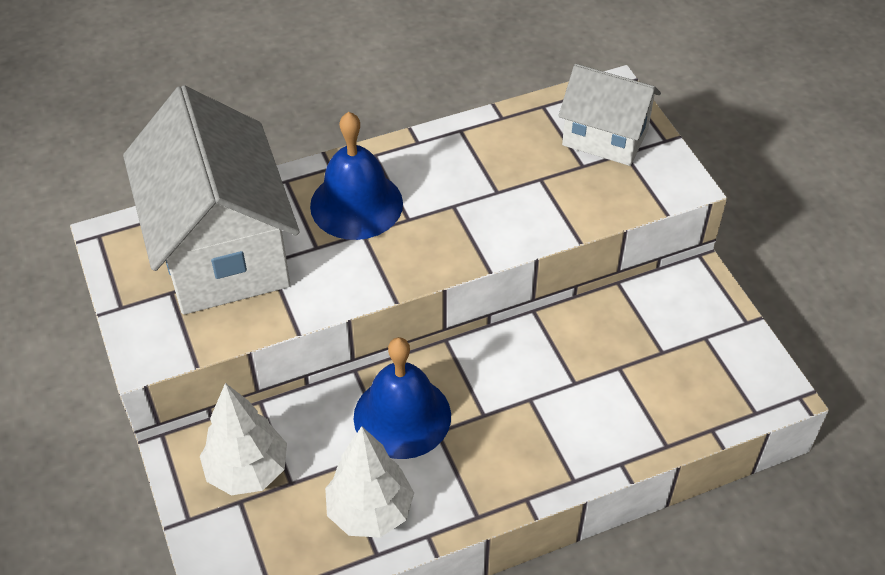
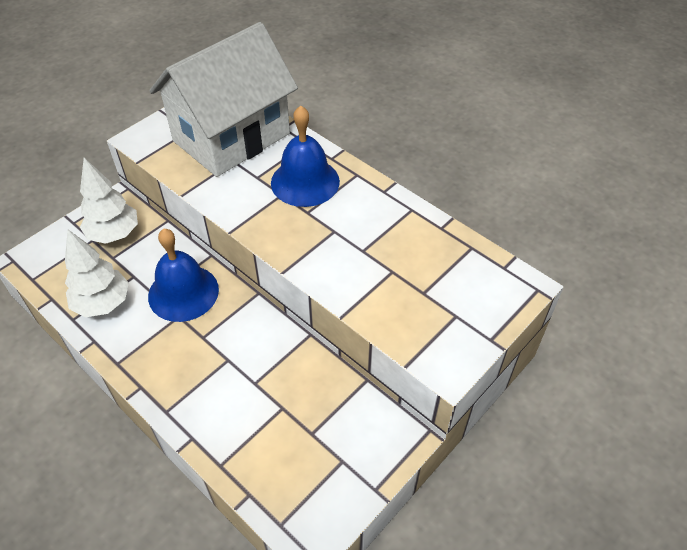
camera: 65 degrees right, 0 degrees up
white house [558,64,661,166] -> none

